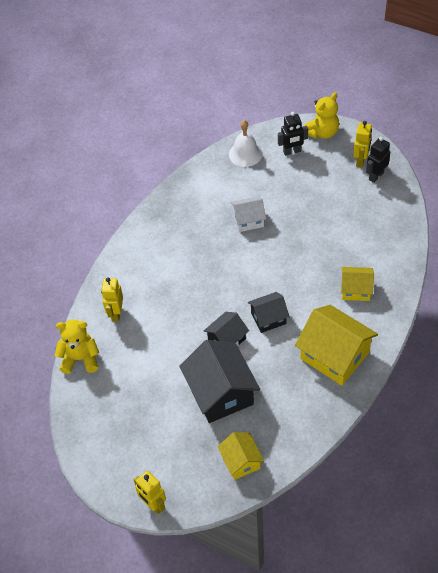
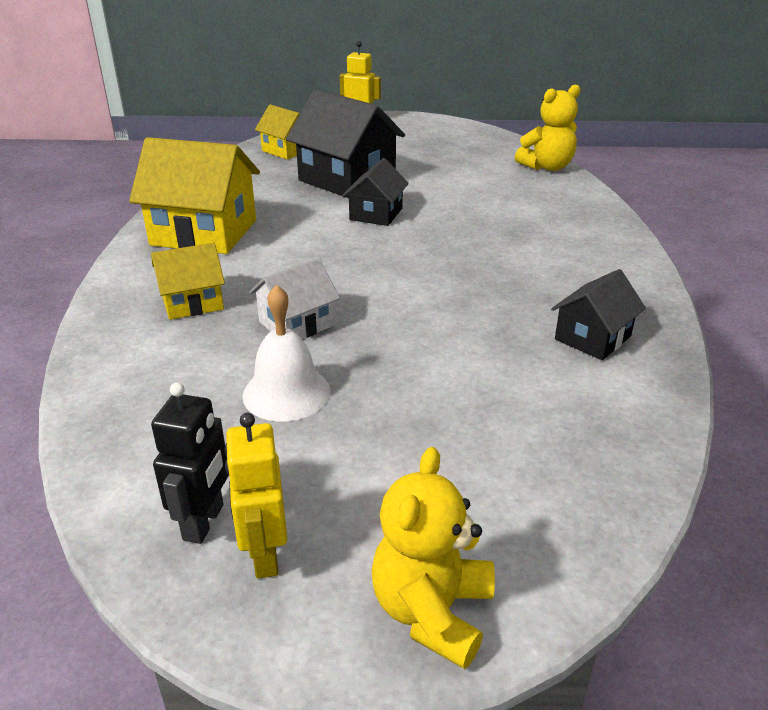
camera: 150 degrees right, 20 degrees down
yellow robot [101,278,123,322] -> none
white bell [229,120,263,167] -> white bell moved to [242,285,330,422]
white house [231,196,266,232] -> white house moved to [249,258,340,339]
black house [248,292,290,333] -> black house moved to [551,269,646,360]
black robot [278,112,308,156] -> none

